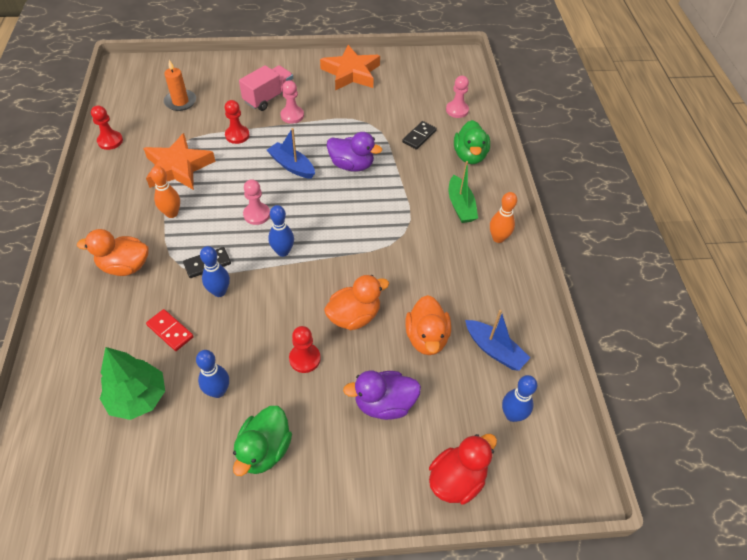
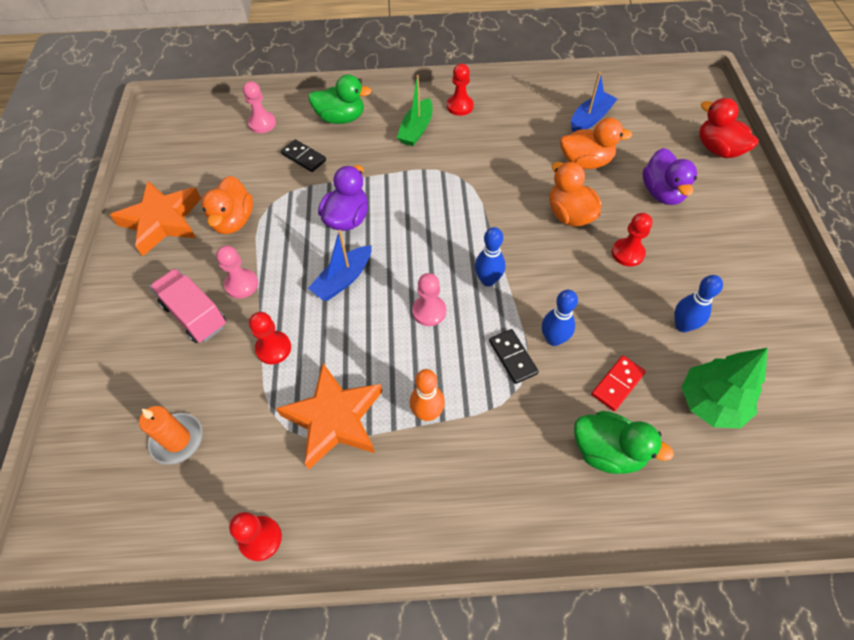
camera: 85 degrees left, 5 degrees up
orange duck [77,229,148,276] -> orange duck moved to [202,176,253,234]
green duck [233,406,292,476] -> green duck moved to [574,411,674,474]
green boat [449,161,478,223] -> green boat turned 120 degrees clockwise [397,75,432,146]
orange bowling pin [490,192,517,243] -> red pawn [447,64,474,116]
blue bowling pin [502,375,537,422] -> none

